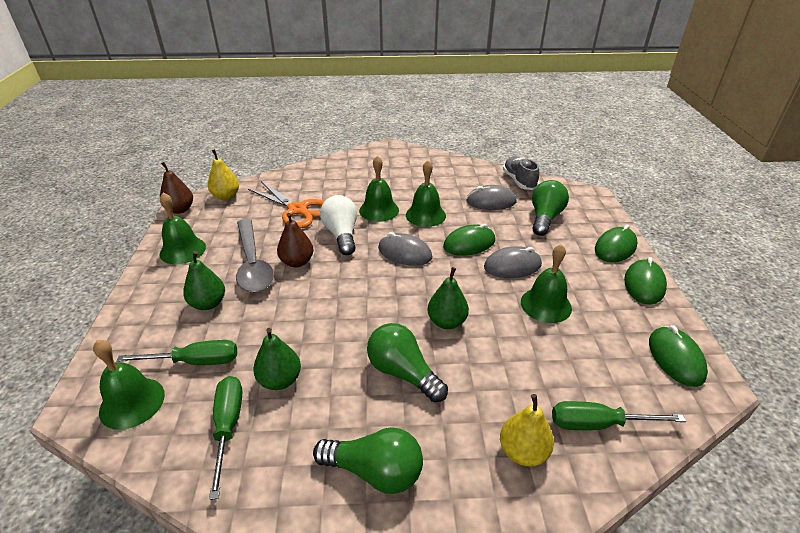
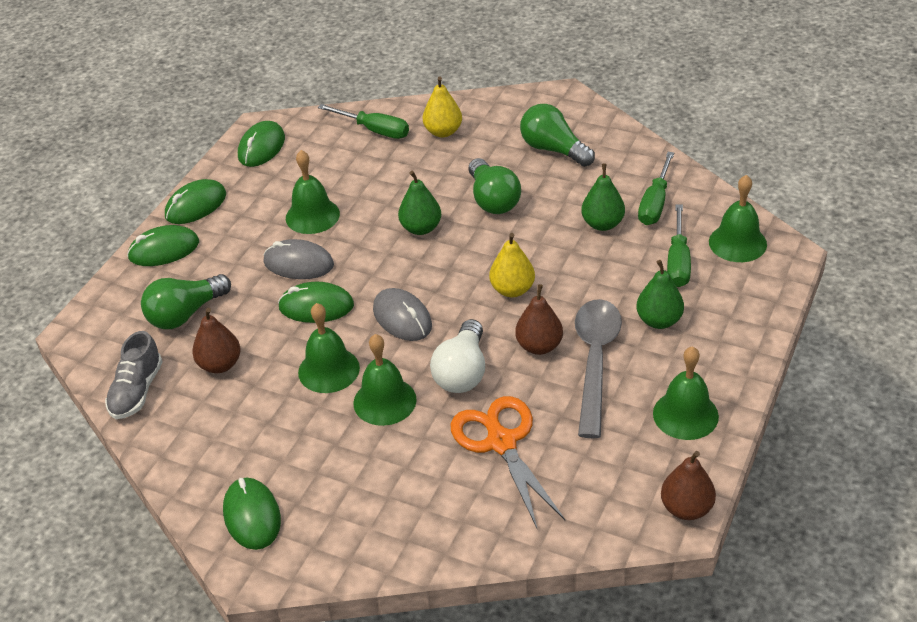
camera: 150 degrees left, 5 degrees up
green screwdriver [116,340,237,365] -> green screwdriver turned 105 degrees counterclockwise [667,204,691,287]
yellow pear [208,149,239,200] -> yellow pear moved to [489,233,535,297]
grey mouse [466,185,516,210] -> brown pear [192,308,241,373]
none -> green mouse [223,477,281,550]

